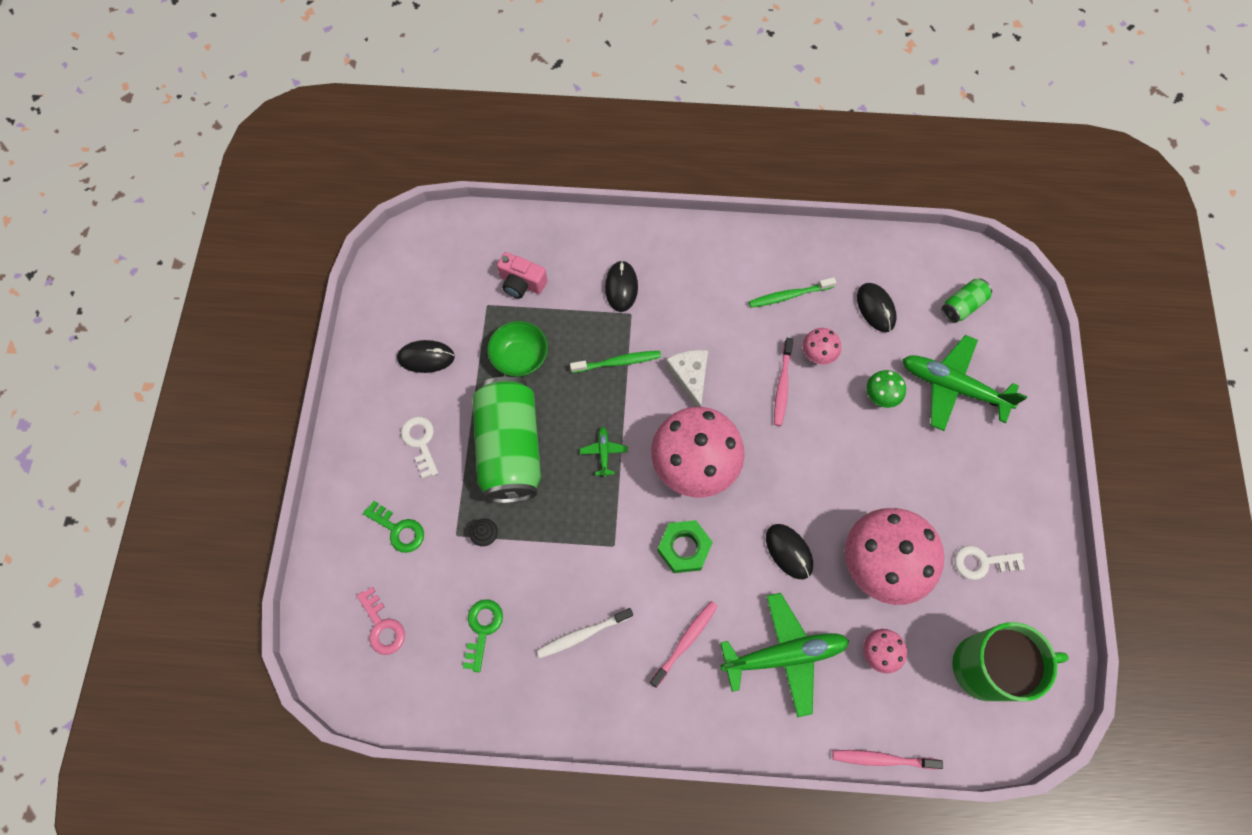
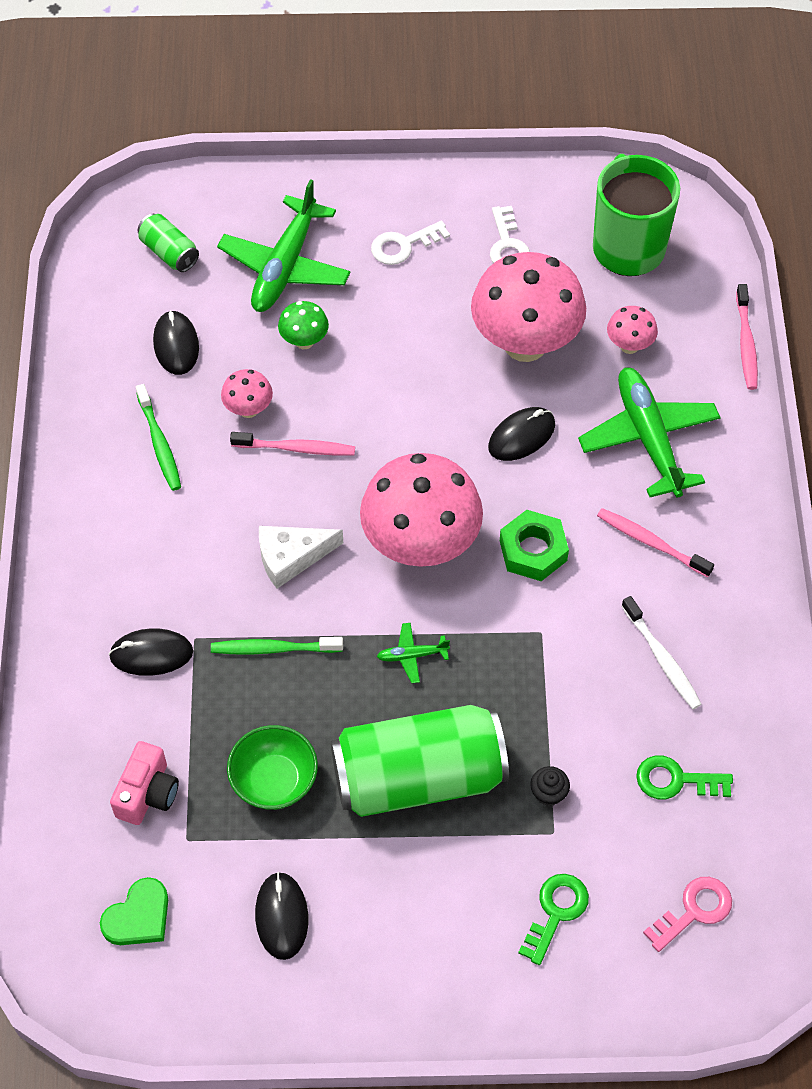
camera: 95 degrees left, 10 degrees down
white key [401,416,438,479] -> white key moved to [371,221,450,265]
green toothbrush [570,351,661,373] -> green toothbrush turned 75 degrees counterclockwise [211,637,343,655]
black mouse [857,283,897,332] -> black mouse turned 75 degrees counterclockwise [153,310,199,375]
none -> green heart [100,877,168,945]

